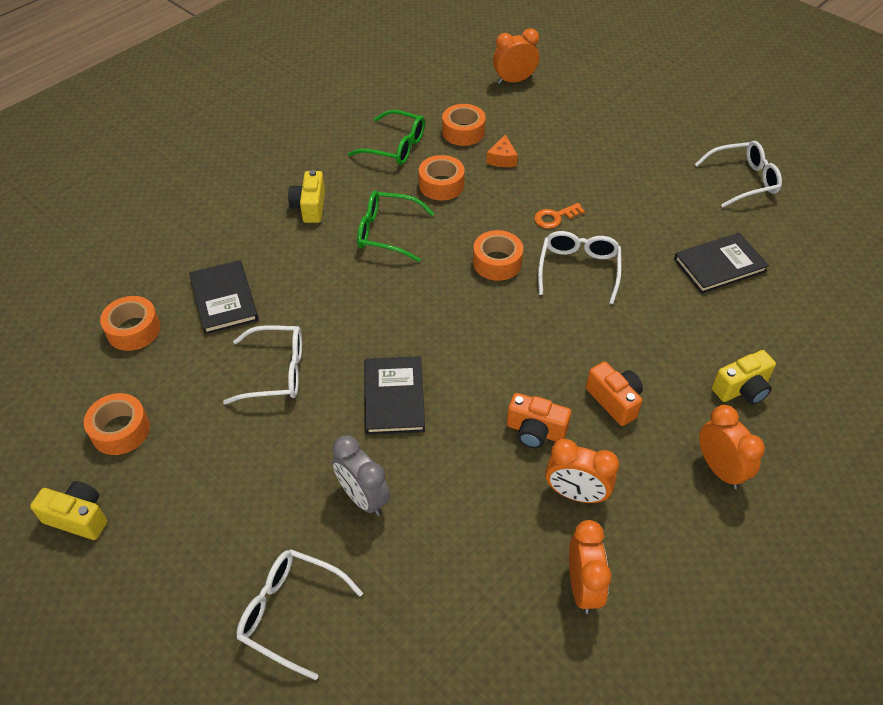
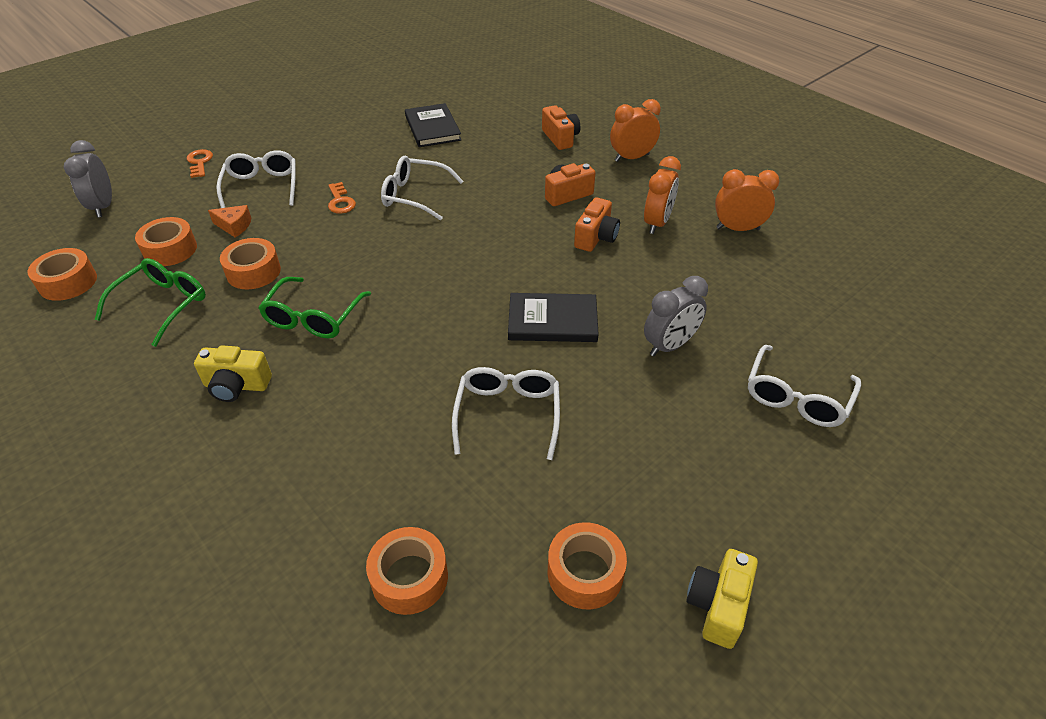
camera: 85 degrees left, 5 degrees down
black book [189,260,259,335] -> none
orange tape [473,230,523,281] -> orange tape moved to [27,248,97,301]
orange clock [493,28,539,84] -> grey clock [64,140,112,218]
white glasses [695,141,782,207] -> white glasses moved to [216,150,296,208]
yellow camera [712,350,776,405] -> orange camera [542,105,580,150]
none -> orange key [187,149,213,178]

